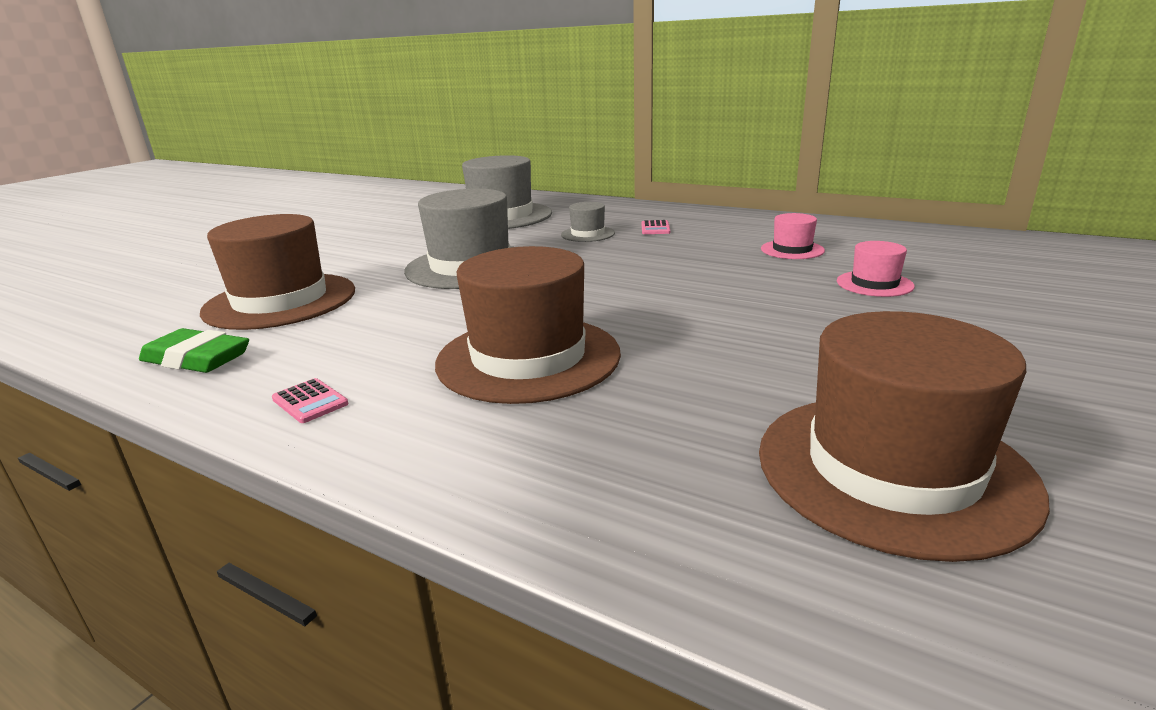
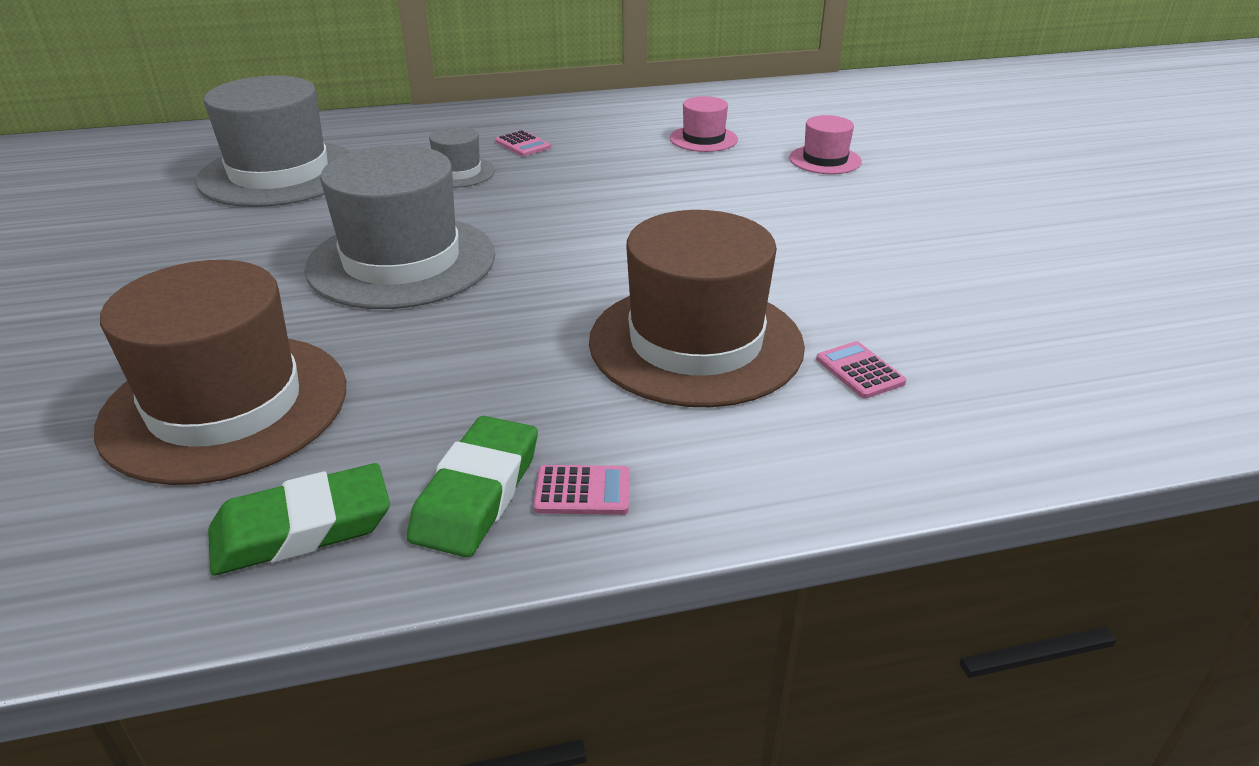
camera: 45 degrees left, 10 degrees up
brown hat [759,311,1050,562] -> none
none -> green eraser [407,416,538,558]
none -> pink calculator [816,341,906,399]

